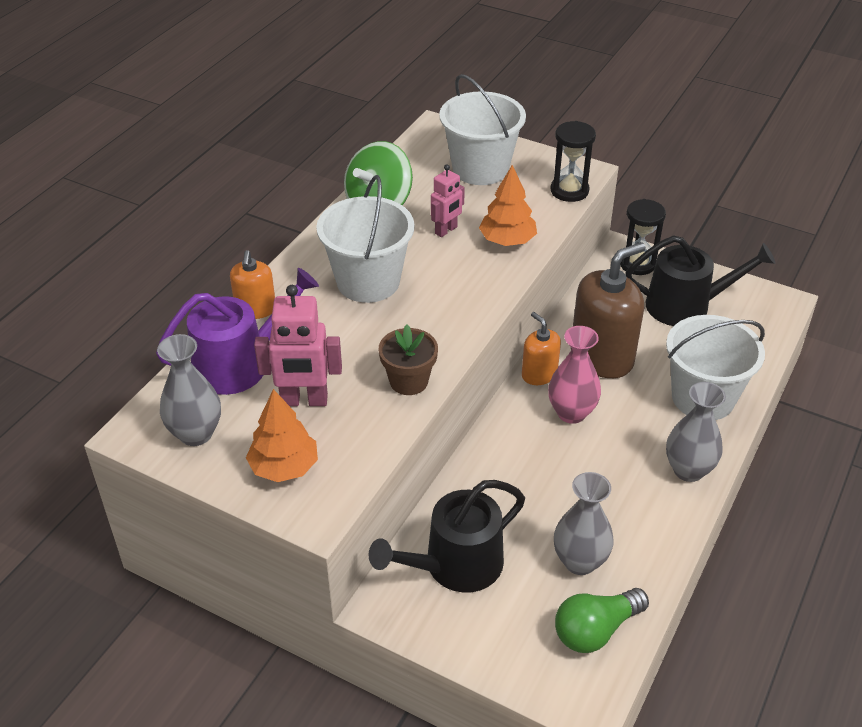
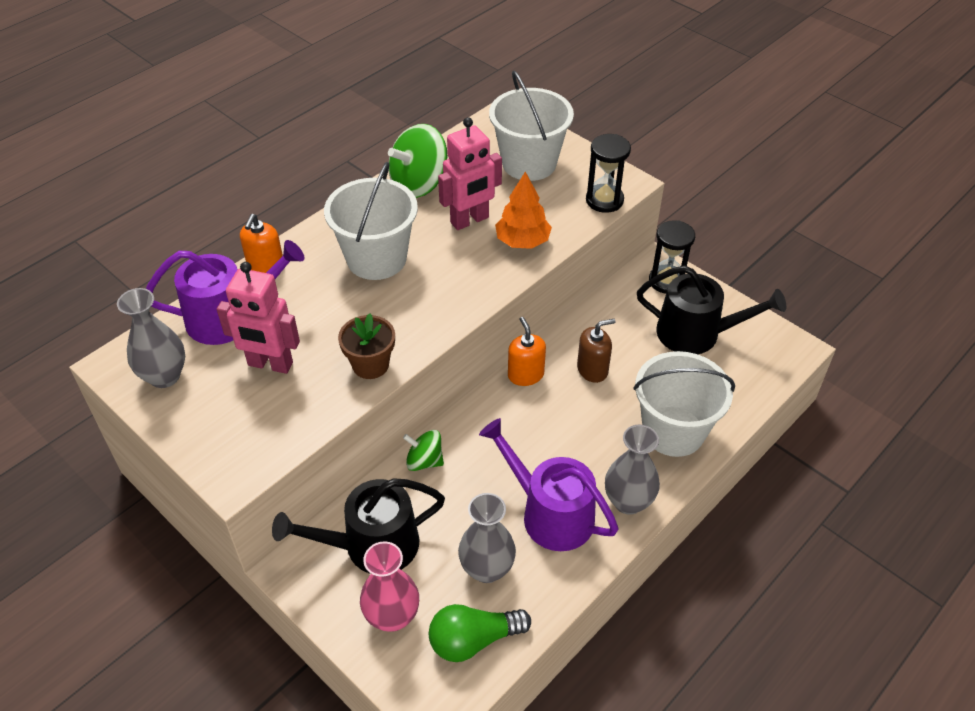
camera: 15 degrees right, 5 degrees up
orange tree [246,389,318,482] -> none
pink robot [431,165,465,237] -> pink robot [438,117,502,230], size x1.63
pink vase [548,326,601,424] -> pink vase moved to [360,541,419,632]
brown soap dispenser [571,242,646,378] -> brown soap dispenser [577,319,615,383], size x0.54
none -> green spinning top [403,430,444,471]
none -> purple watering can [479,418,618,551]

